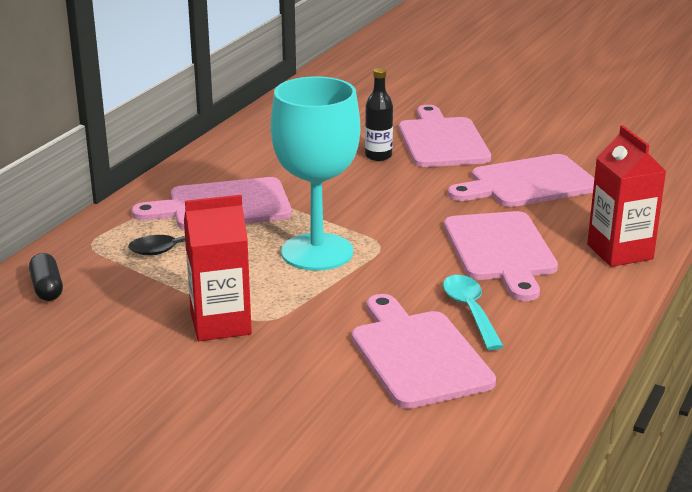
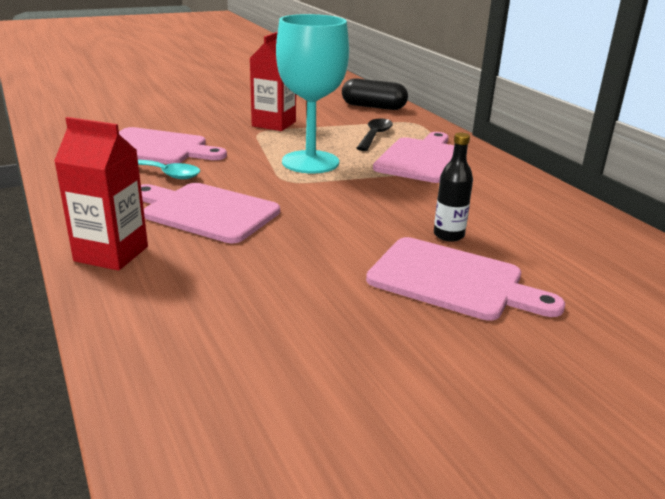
camera: 125 degrees right, 0 degrees up
black capsule [29,253,63,301] -> black capsule [342,78,408,110], size x1.60
pink cutting board [448,154,594,207] -> none

